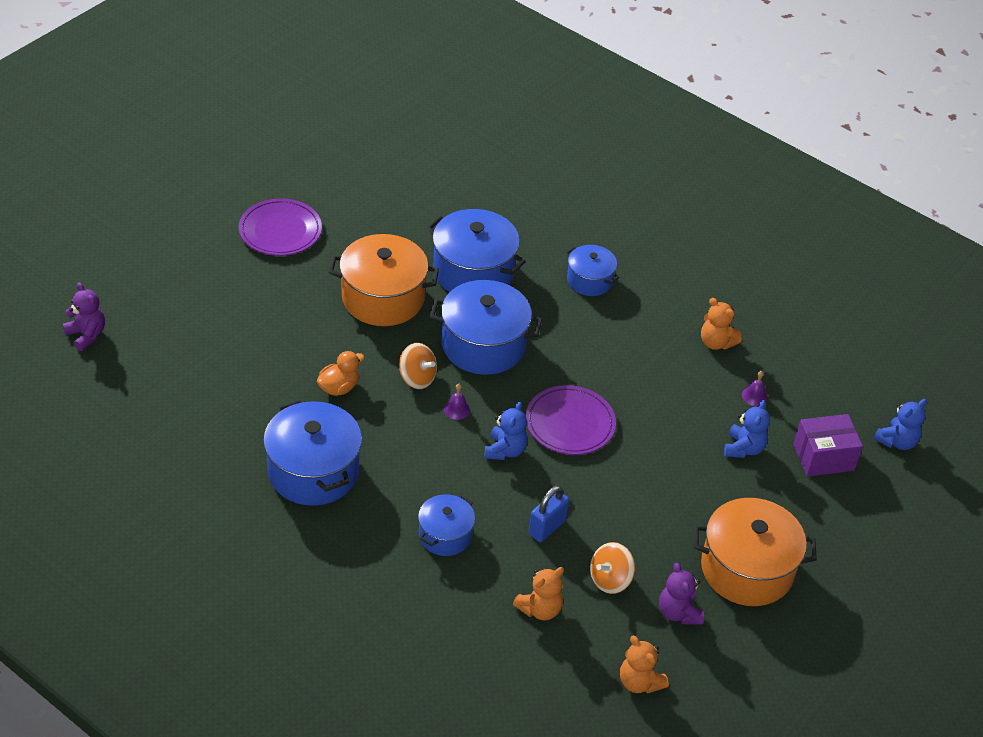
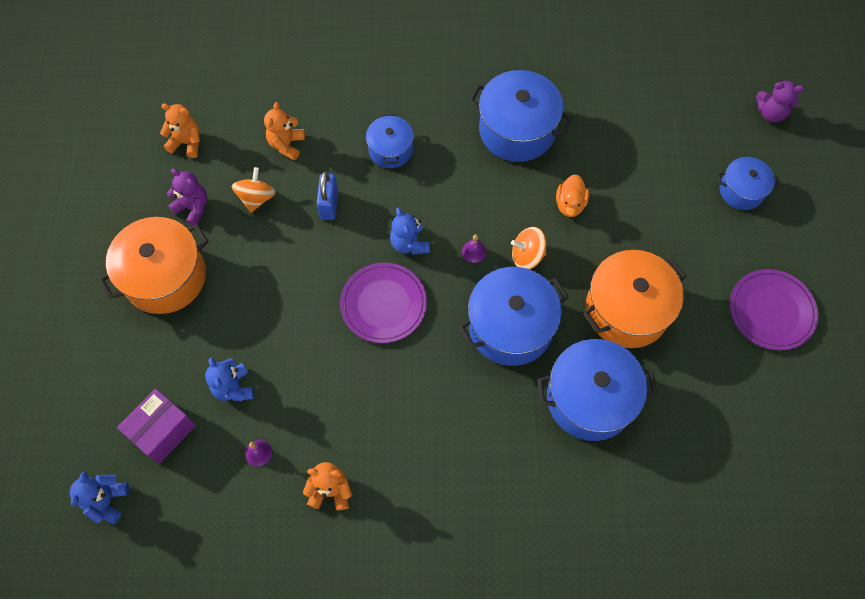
camera: 145 degrees right, 20 degrees up
blue pot [566,245,619,296] -> blue pot moved to [718,157,779,210]

